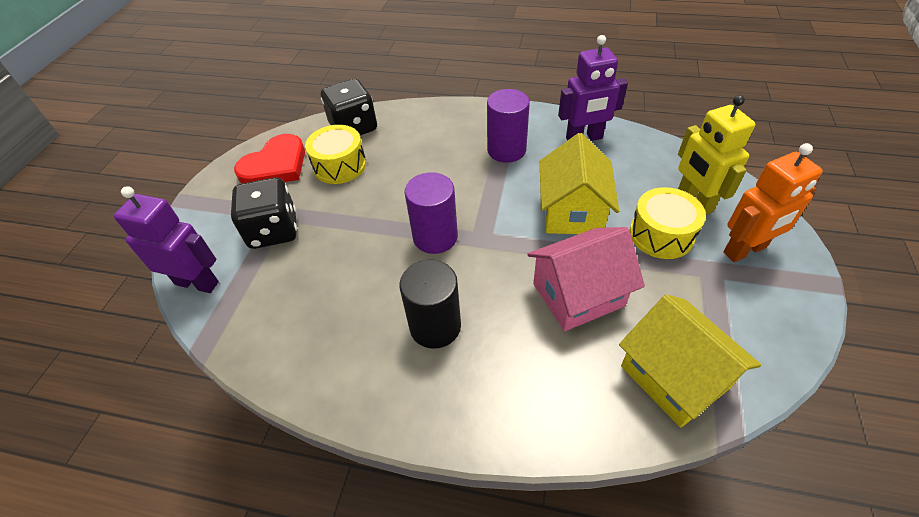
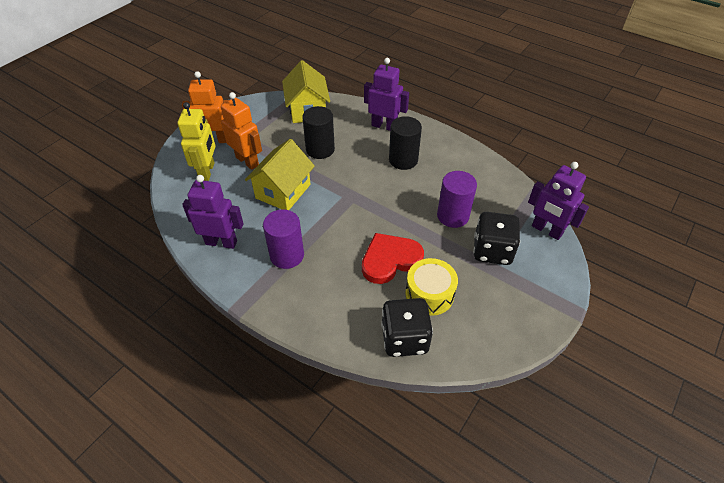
camera: 160 degrees left, 0 degrees up
red heart [234,134,305,184] -> red heart moved to [362,233,424,284]
purple cylinder [405,172,458,254] -> purple cylinder moved to [437,171,477,228]
pink house [527,227,645,331] -> black cylinder [302,106,335,159]
yellow drum [630,187,706,259] -> orange robot [221,92,262,170]
none -> purple robot [364,58,409,131]

